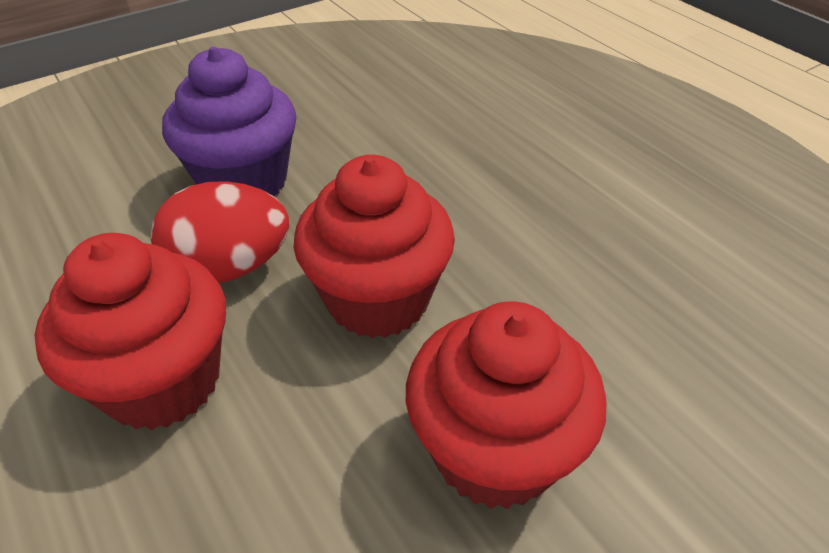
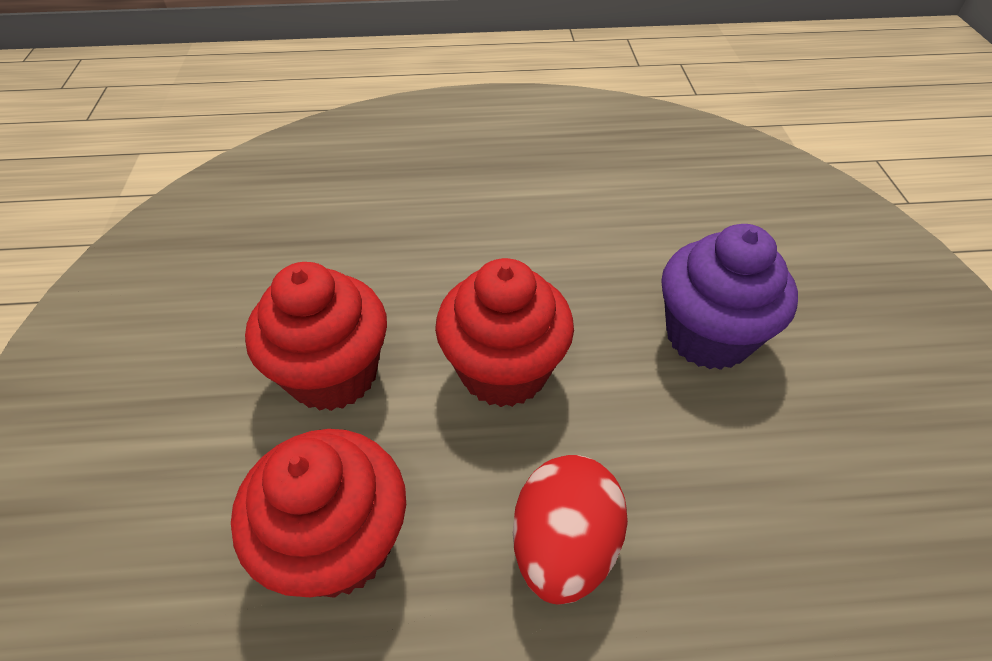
camera: 120 degrees right, 5 degrees up
red cupcake [35,233,226,430] -> red cupcake moved to [231,429,406,598]
red egg [151,181,289,283] -> red egg moved to [513,455,628,604]

